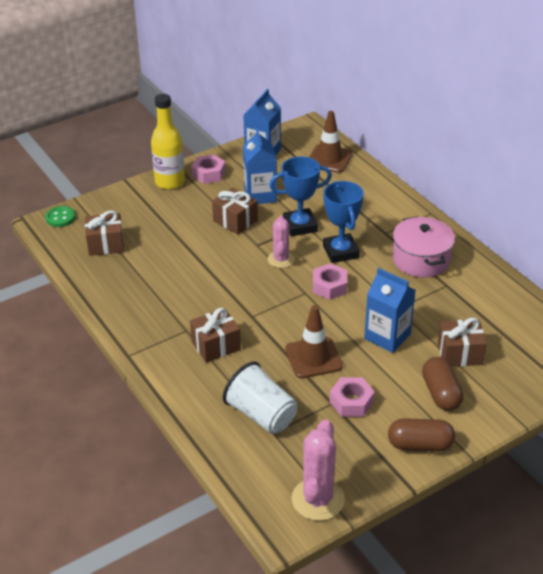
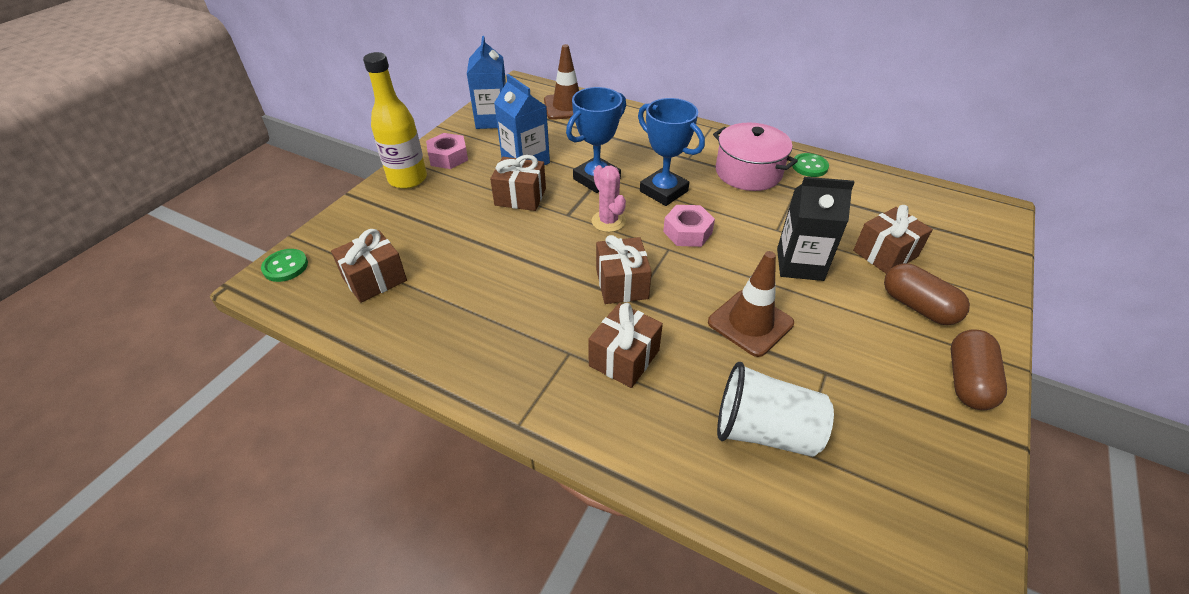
camera: 30 degrees left, 5 degrees up
pink cactus [292,419,345,521] -> none
pink nut [330,377,375,417] -> none
blue carton [364,268,415,353] -> black carton [777,177,855,281]
brown capsule [388,418,455,451] -> brown capsule turned 45 degrees counterclockwise [951,329,1007,410]
none -> brown gift [596,235,652,304]
none -> green button [792,153,829,177]

